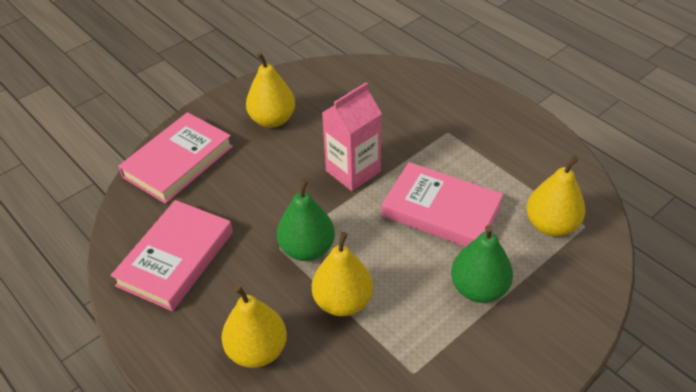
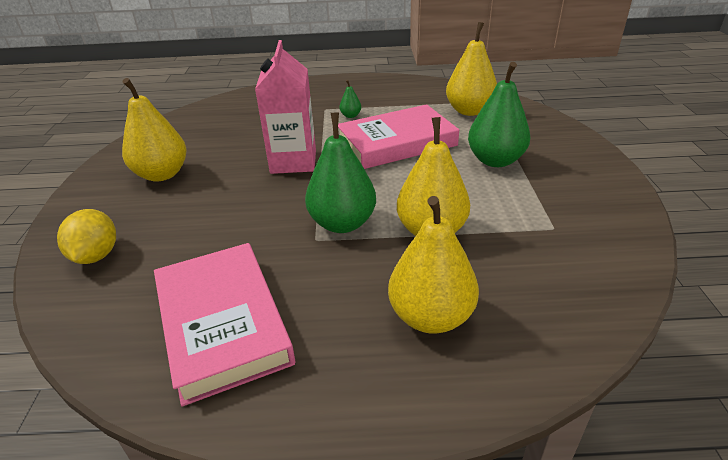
camera: 50 degrees left, 10 degrees down
pink book [118,112,233,204] -> yellow lemon [57,209,116,264]
none -> green pear [340,80,361,118]

